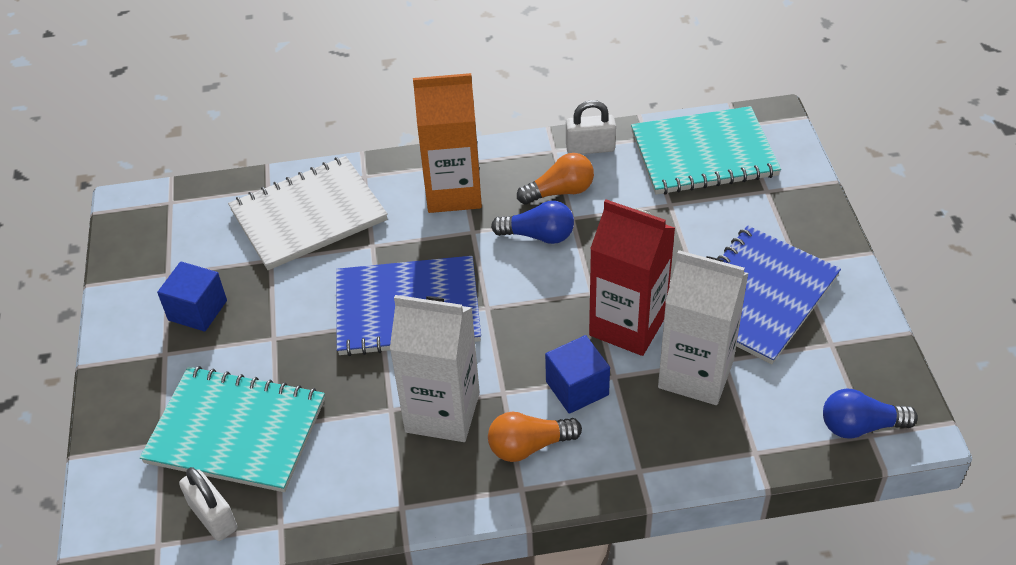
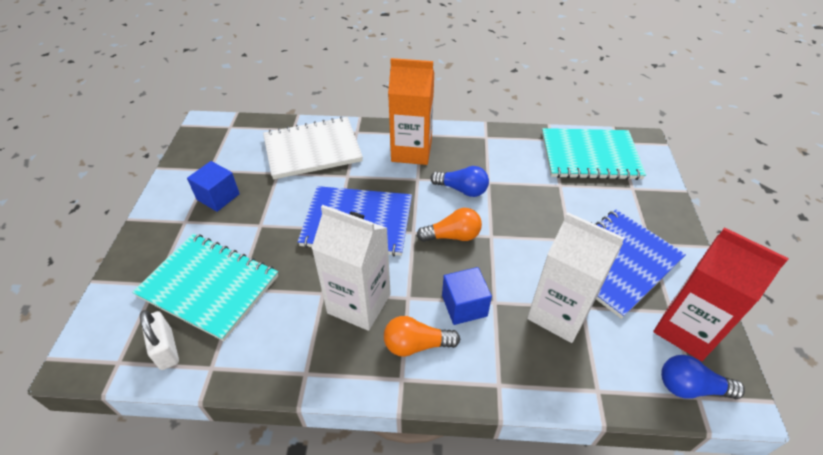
camera: 10 degrees right, 0 degrees up
orange light bulb [517,153,594,205] -> orange light bulb moved to [417,208,482,242]
white padlock [566,100,616,154] -> none
red carton [589,199,675,356] -> red carton moved to [653,227,789,361]

